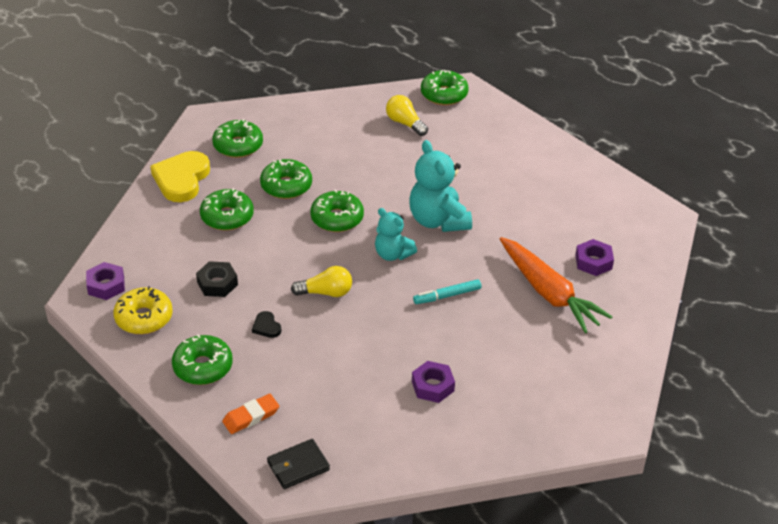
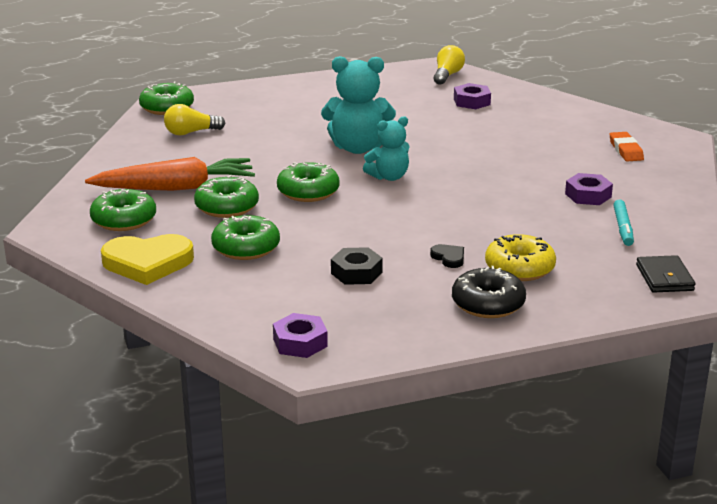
camera: 65 degrees left, 15 degrees down
yellow donut [113,286,173,334] -> yellow donut moved to [485,234,556,281]
yellow heart [150,151,210,202] -> yellow heart turned 45 degrees counterclockwise [101,234,194,285]
green donut [172,334,233,385] -> black donut [452,266,526,318]
orange eraser [222,394,279,434] -> orange eraser moved to [610,132,644,161]
black heart [252,311,281,338] -> black heart turned 120 degrees counterclockwise [430,244,464,268]
yellow light bulb [291,266,352,297] -> yellow light bulb moved to [434,45,465,85]
turquoise marker [413,279,481,304] -> turquoise marker moved to [613,199,634,246]
orange carrot [500,237,613,333] -> orange carrot moved to [85,157,255,191]

